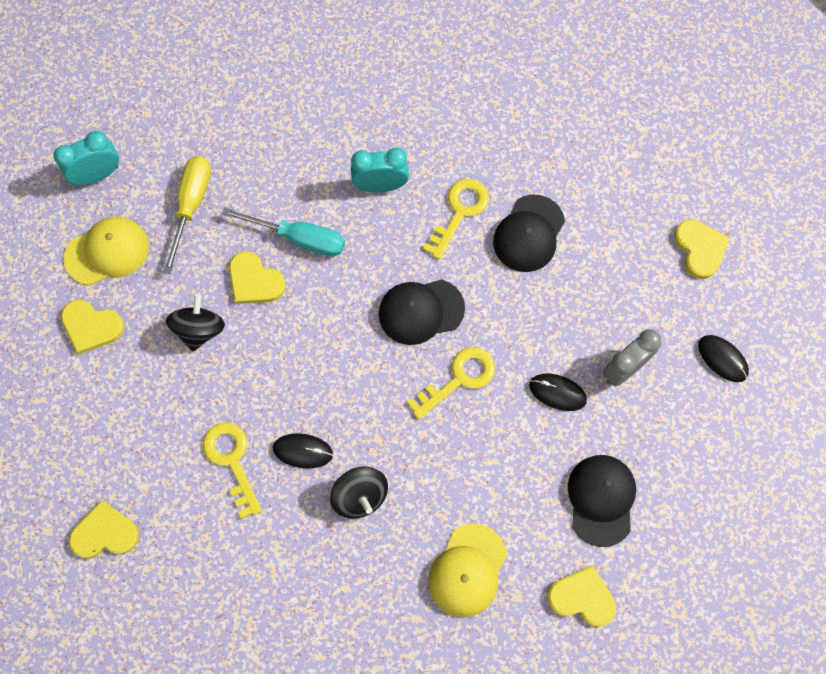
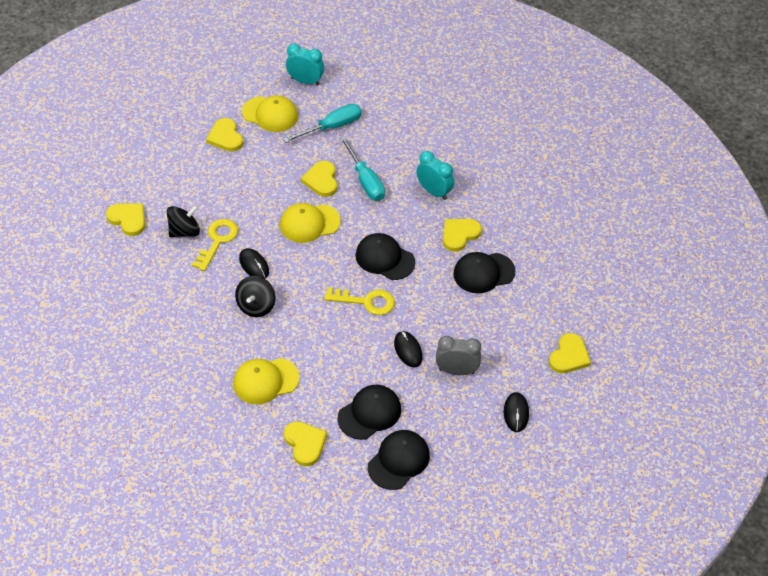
camera: 45 degrees right, 20 degrees down
yellow screwdriver [163,156,211,274] -> turquoise screwdriver [283,104,362,143]
black spinning top [166,294,225,351] -> black spinning top moved to [167,205,200,237]
yellow key [423,179,489,260] -> yellow heart [443,219,482,252]
none -> yellow cap [280,203,341,243]
none -> black cap [368,430,430,490]

